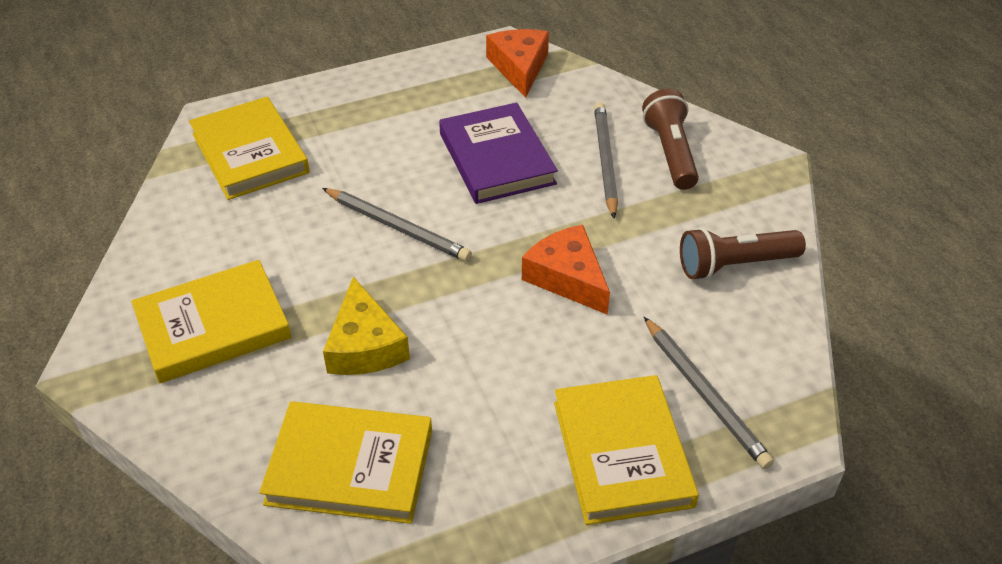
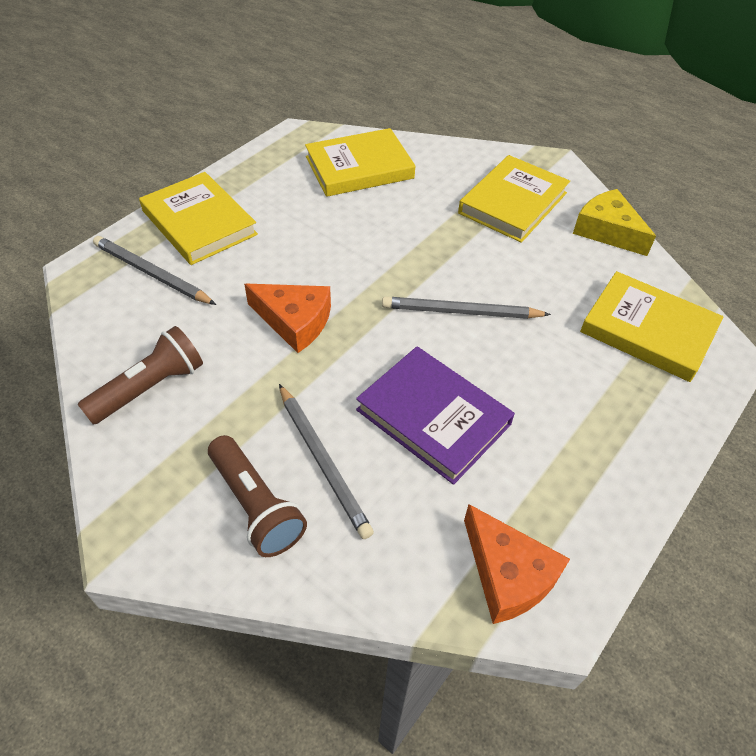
camera: 150 degrees right, 5 degrees up
yellow cheese [323,277,410,375] -> yellow cheese moved to [573,189,656,256]

